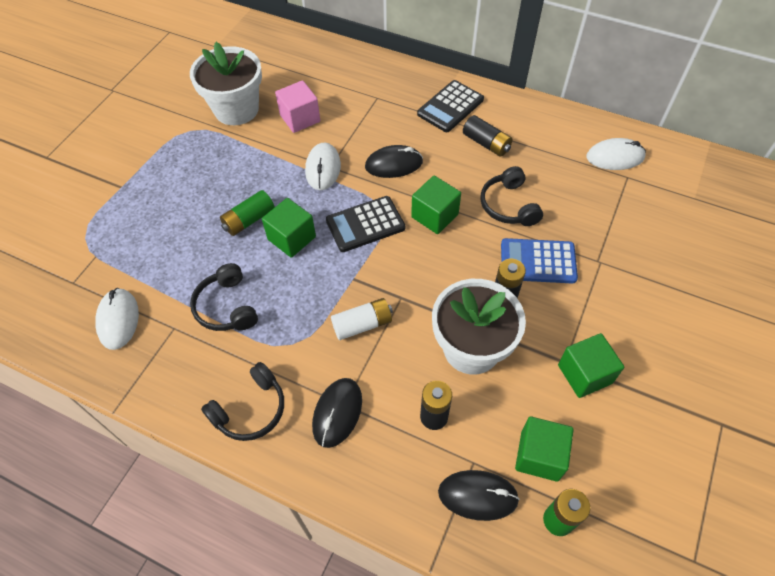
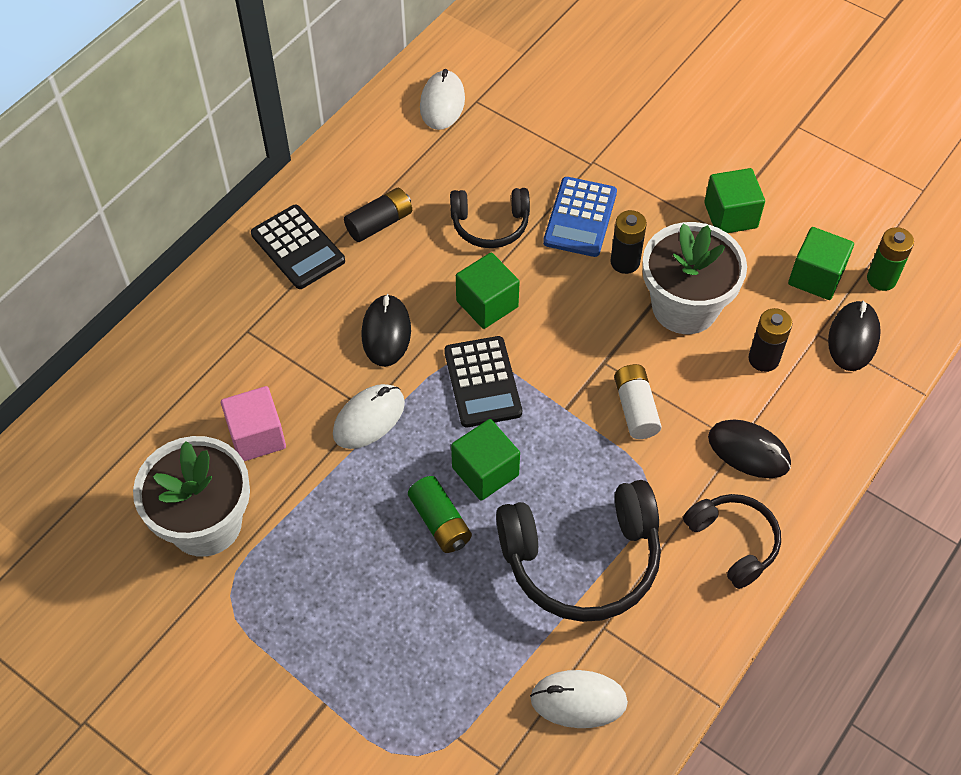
camera: 80 degrees left, 0 degrees up
black headphones [190,263,258,331] -> black headphones [496,480,661,622], size x1.70
white mouse [305,142,341,190] -> white mouse turned 60 degrees counterclockwise [333,384,405,449]

